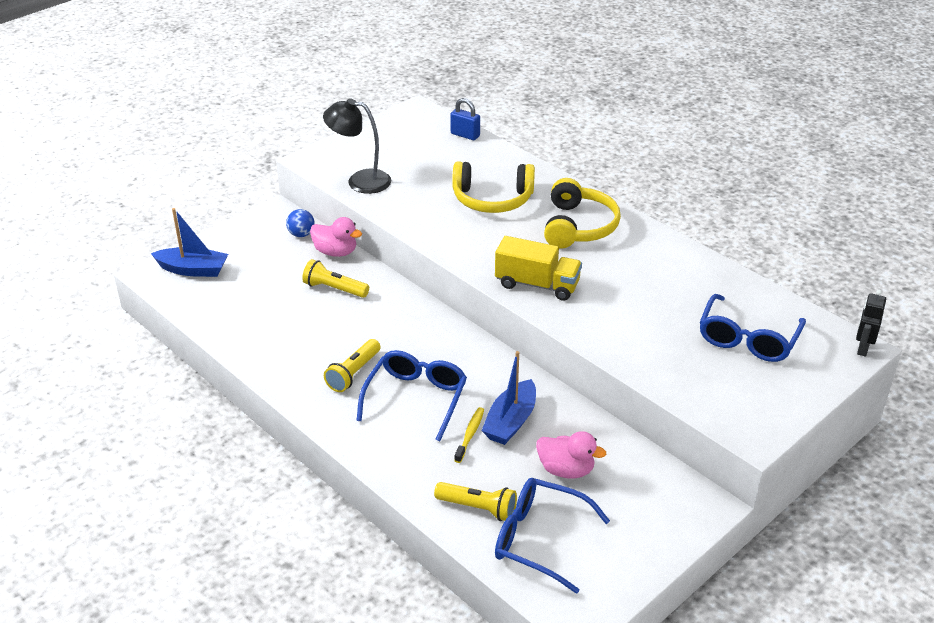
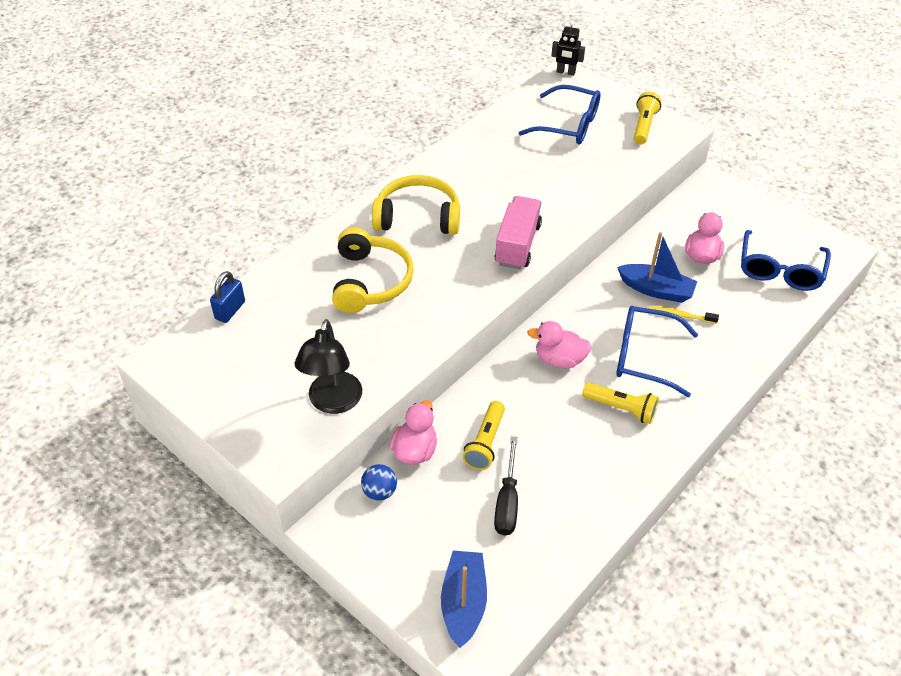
camera: 95 degrees left, 10 degrees up
yellow flashlight [434,482,517,521] -> yellow flashlight moved to [634,92,661,145]
yellow truck [495,236,582,301] -> pink truck [494,196,542,269]
none -> black screwdriver [494,436,518,536]
none -> pink duck [527,321,592,368]

